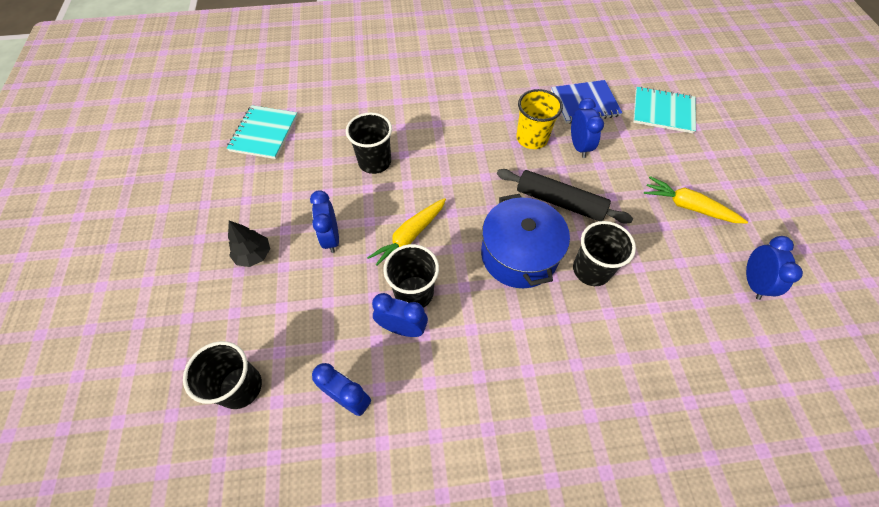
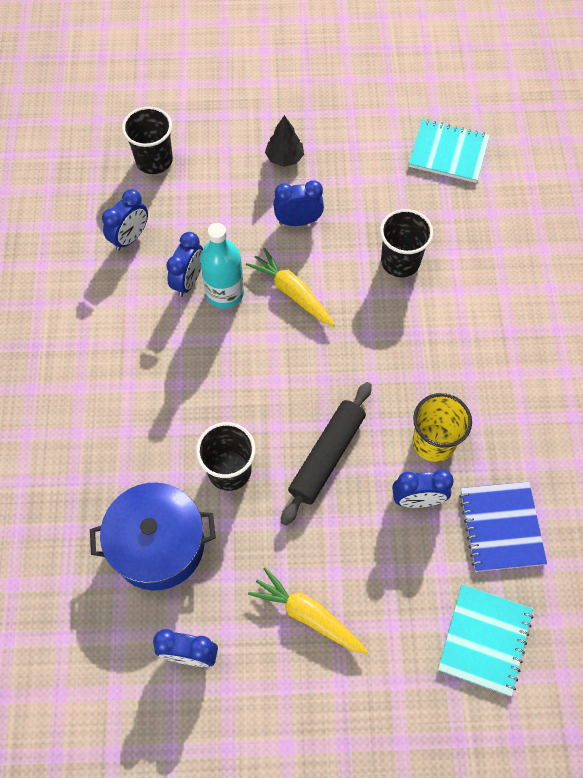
camera: 95 degrees right, 5 degrees up
black cup [383,244,439,308] -> turquoise bottle [200,223,244,308]
blue pot [481,194,570,288] -> blue pot moved to [90,483,216,591]
yellow carrot [644,176,748,224] -> yellow carrot turned 90 degrees counterclockwise [248,567,368,654]

